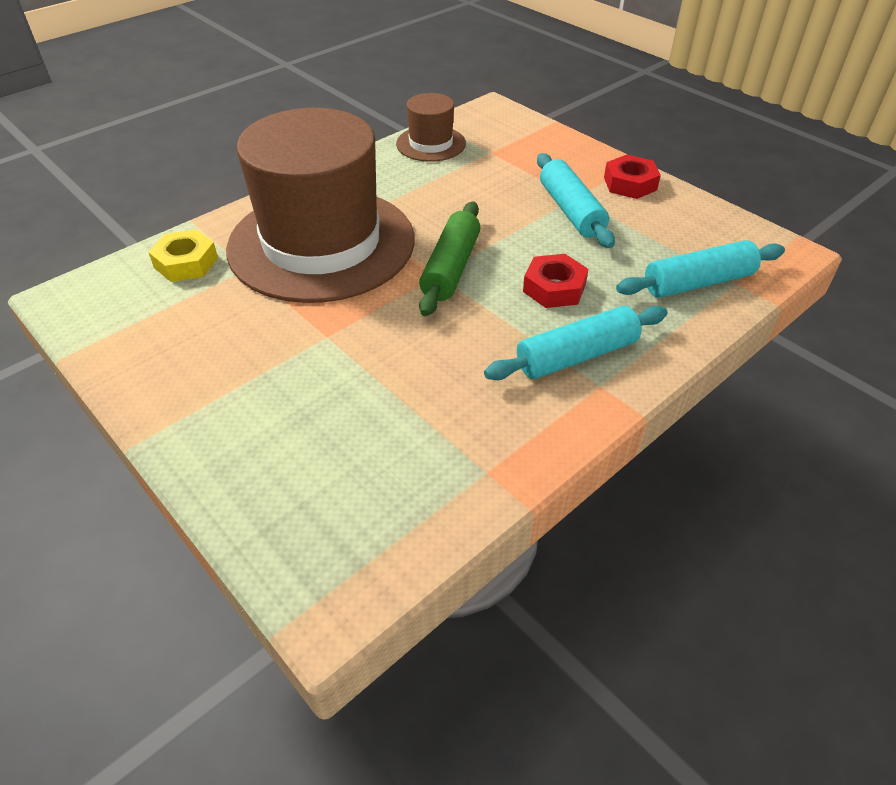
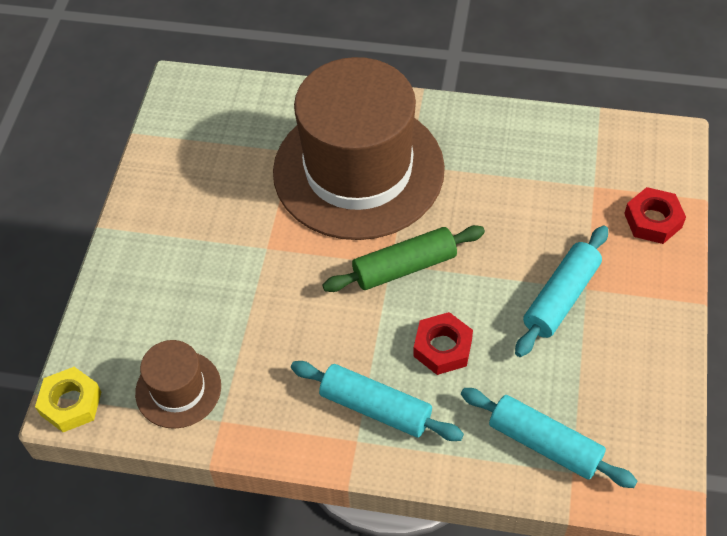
camera: 55 degrees right, 10 degrees up
yellow nut [148,229,218,282] -> yellow nut moved to [35,367,101,432]
brown hat [396,93,466,162] -> brown hat moved to [135,340,221,429]
red nut [604,155,661,199] -> red nut moved to [624,187,686,244]

